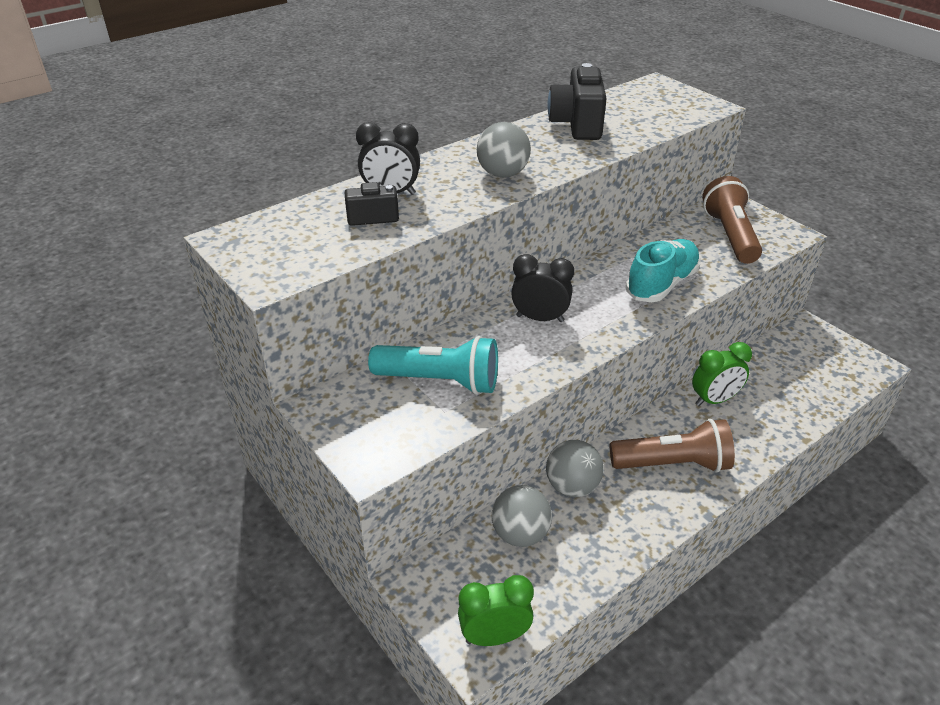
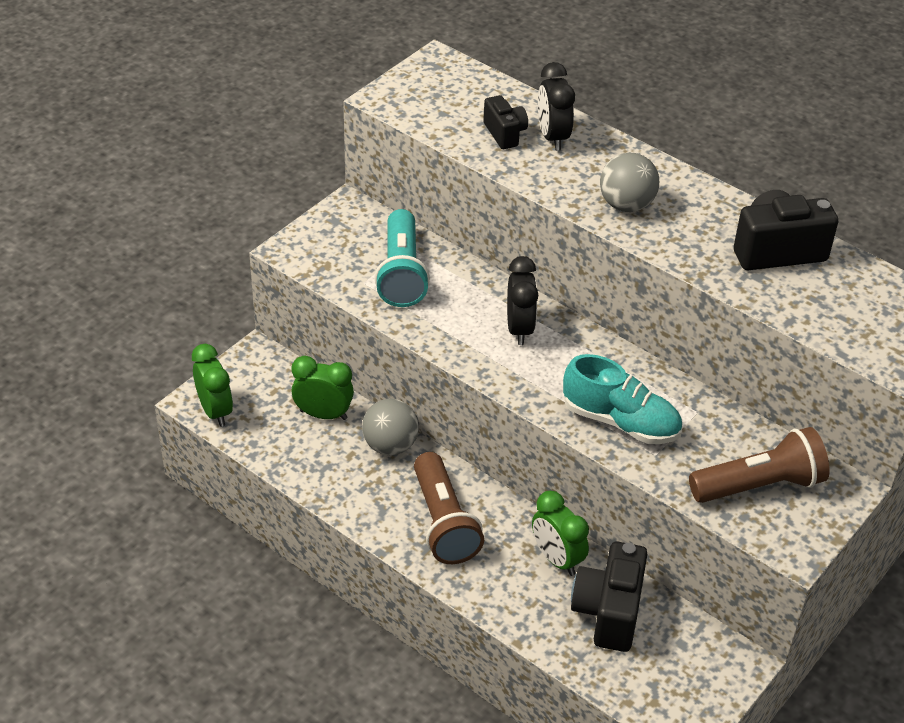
camera: 75 degrees right, 5 degrees up
grey ball [492,485,552,547] -> green clock [291,356,354,420]
none -> black camera [571,541,647,652]

